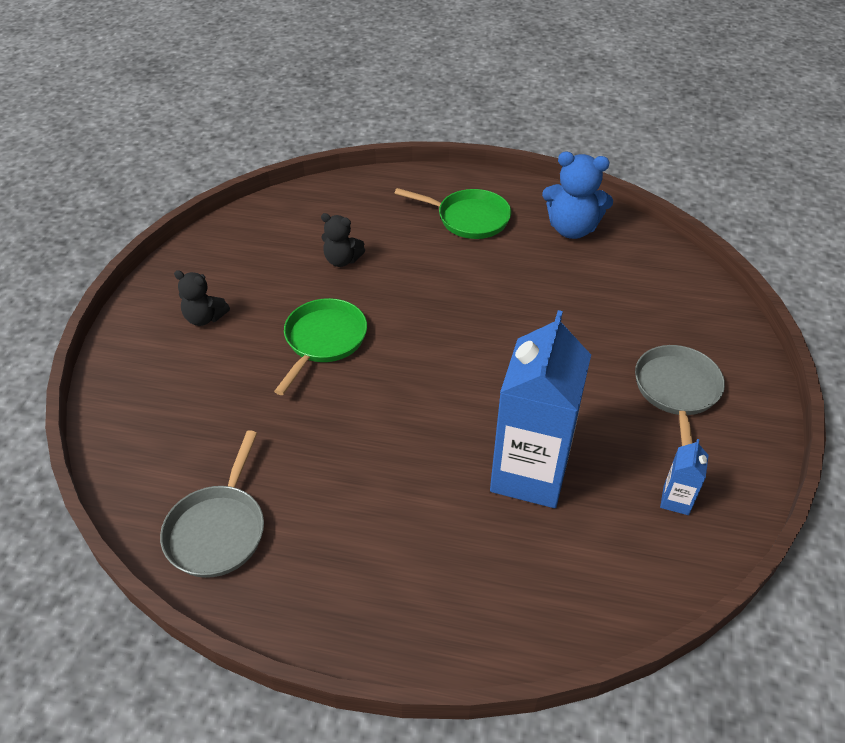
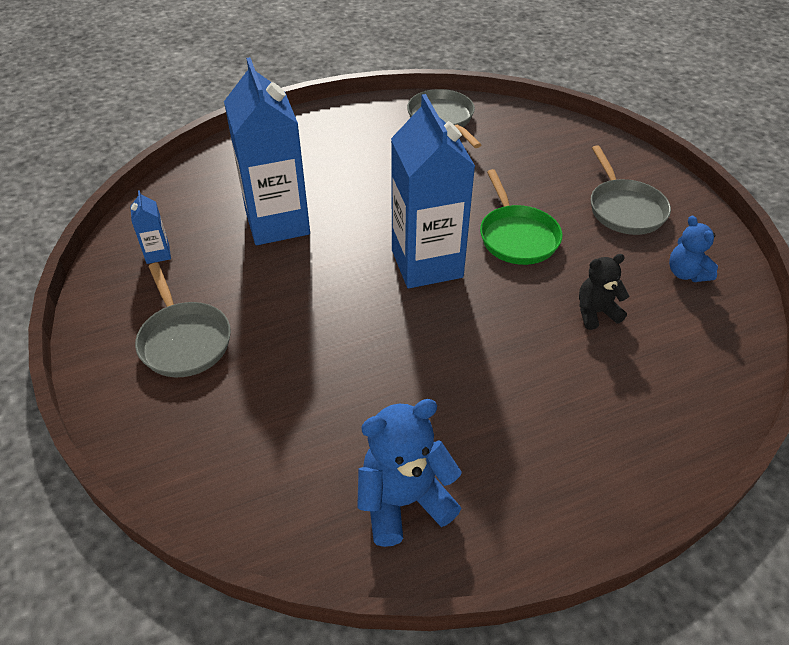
camera: 145 degrees right, 0 degrees up
black teddy bear [174,270,230,326] -> grey pan [591,145,671,235]
green pan [394,188,511,239] -> none
none -> blue carton [391,94,475,289]
none -> blue teddy bear [669,215,718,282]

